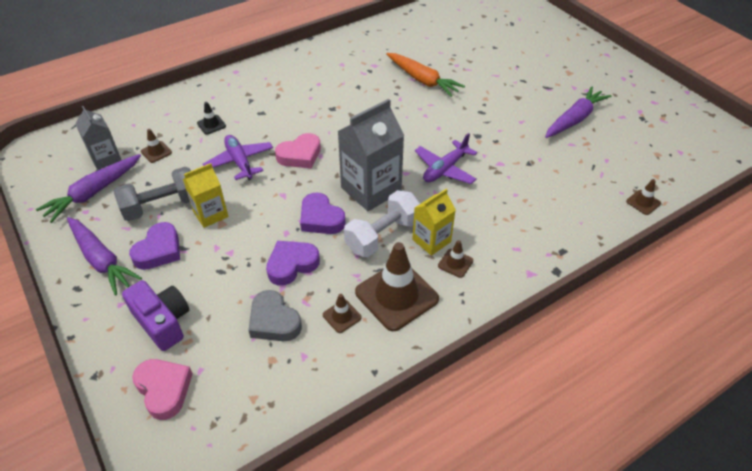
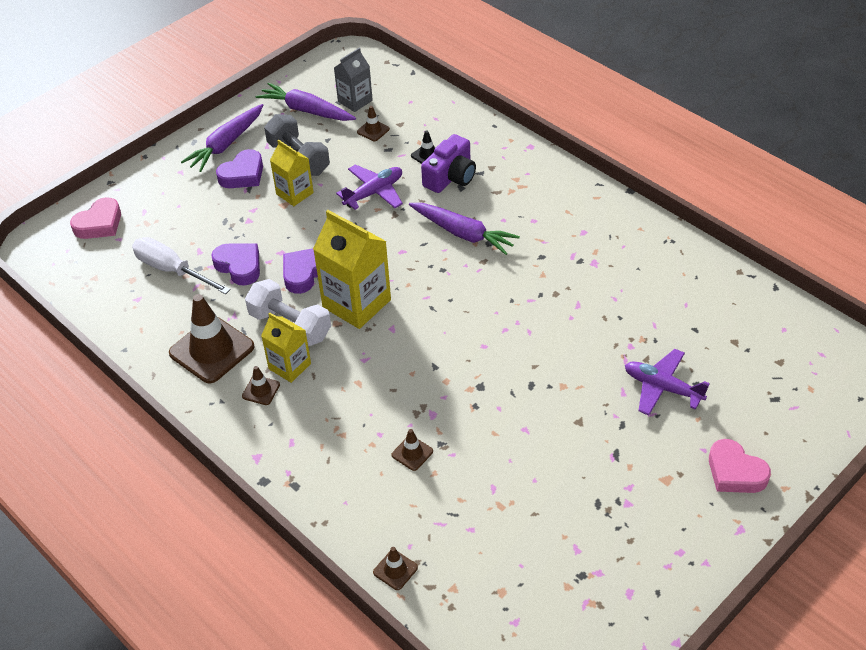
camera: 80 degrees right, 0 degrees up
purple camera [122,280,189,351] -> purple camera moved to [421,134,476,193]
purple heart [129,222,180,270] -> purple heart turned 60 degrees counterclockwise [216,149,263,188]
grey heart [248,290,302,341] -> white screwdriver [132,237,231,294]
pink heart [275,133,321,168] -> pink heart moved to [709,439,771,493]
brown traffic cone [323,294,362,333] -> brown traffic cone moved to [392,429,433,471]
grey carton [338,99,404,211] -> yellow carton [313,210,391,329]
orange carrot [386,53,465,97] -> none
purple plane [415,133,477,184] -> purple plane moved to [625,349,710,416]
purple carrot [545,87,611,138] -> purple carrot moved to [409,203,520,255]

